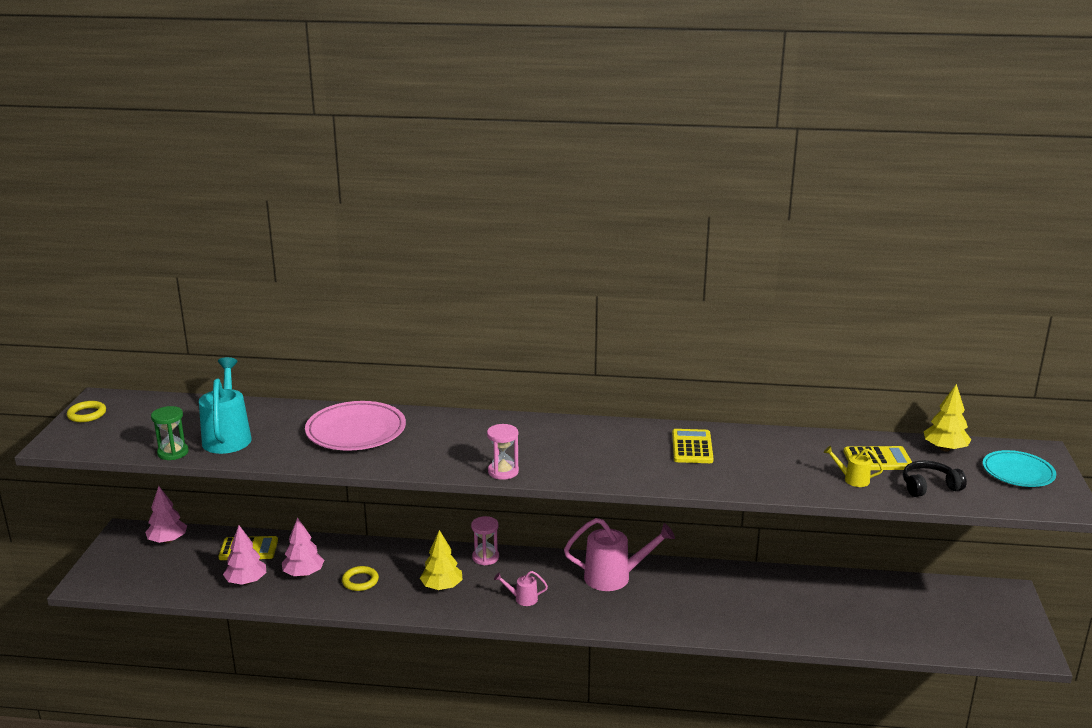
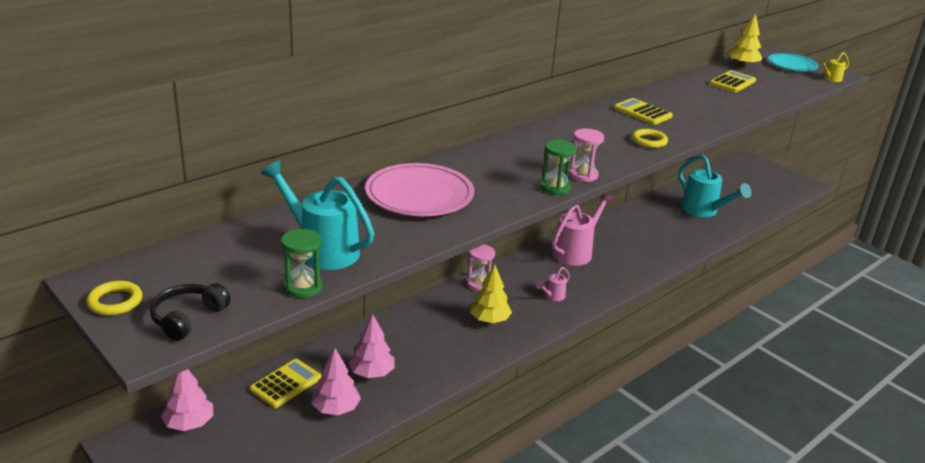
camera: 50 degrees left, 5 degrees up
yellow ring [342,566,379,591] -> yellow ring moved to [632,129,668,148]
yellow watering can [824,446,883,487] -> yellow watering can moved to [818,52,849,82]
black headphones [903,461,967,497] -> black headphones moved to [150,283,231,341]
none -> green hourglass [540,140,576,195]
none -> turquoise watering can [679,154,752,217]

